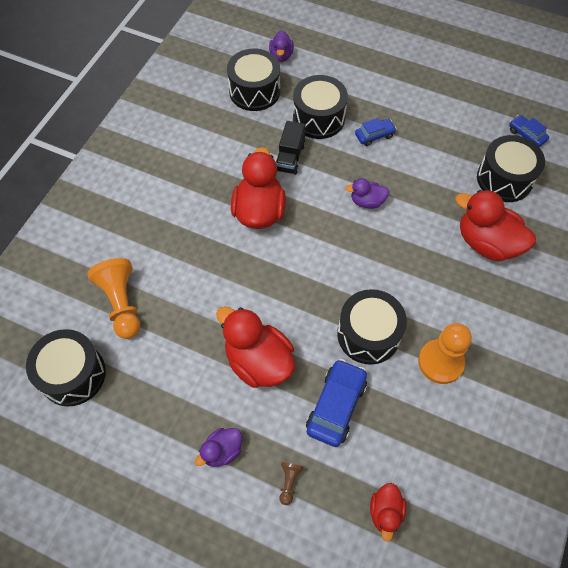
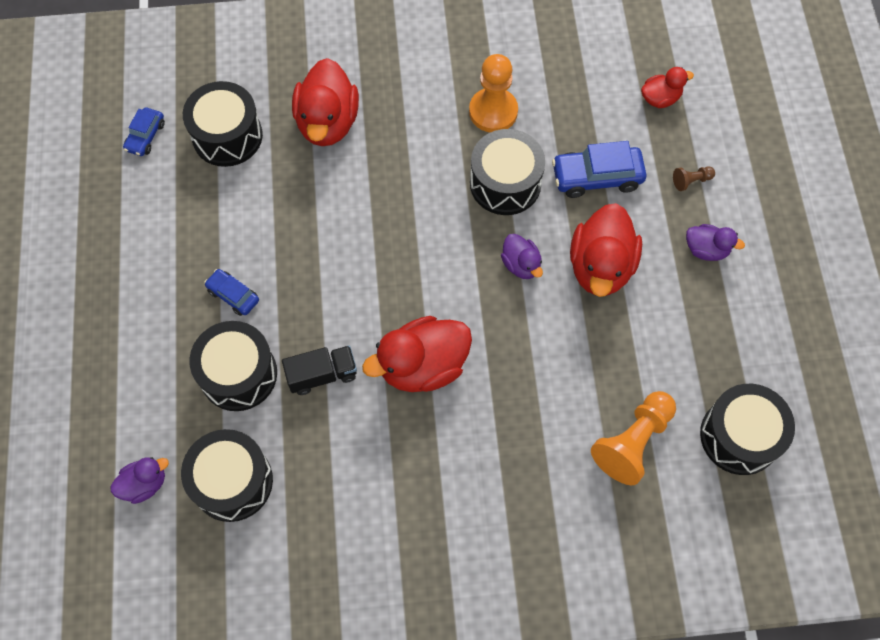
camera: 120 degrees left, 5 degrees up
purple duck [345,178,390,209] -> purple duck moved to [501,234,543,279]

